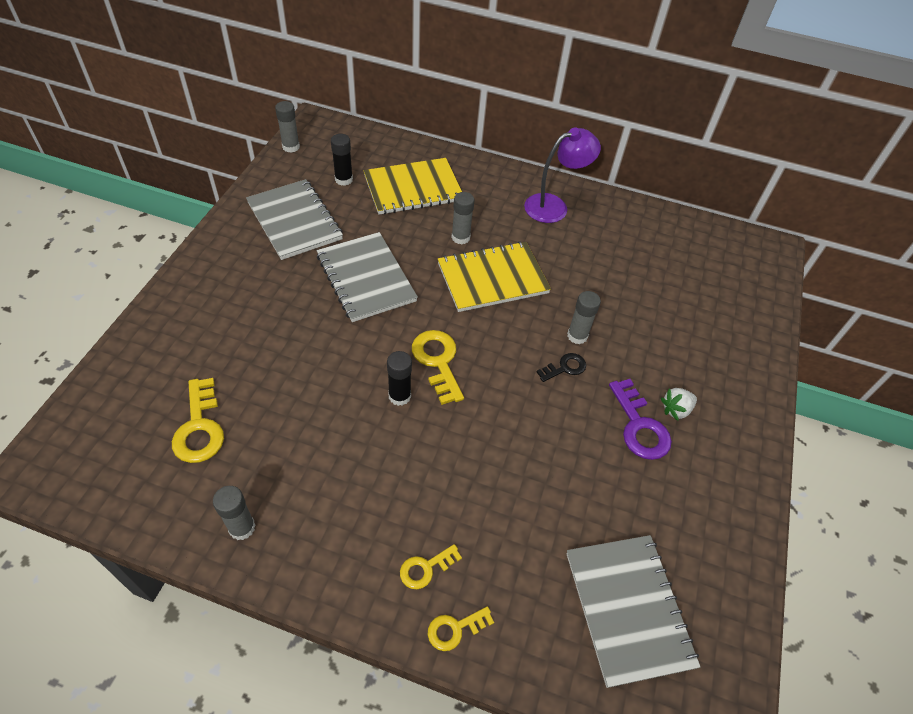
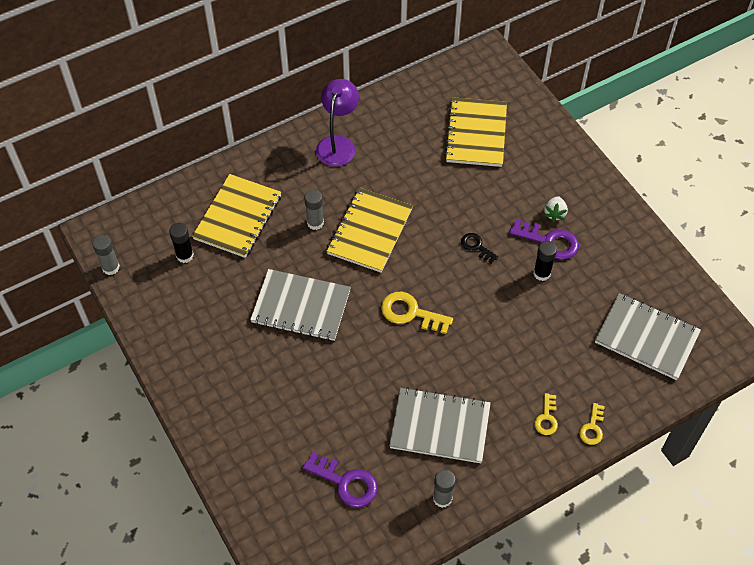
camera: 45 degrees left, 5 degrees up
yellow key [172,378,224,463] -> purple key [302,452,378,507]
grey notebook [246,179,343,260] -> grey notebook moved to [389,387,491,463]
black glue stick [387,351,412,406] -> black glue stick moved to [533,241,557,281]
black key [537,353,586,382] -> black key turned 60 degrees counterclockwise [461,233,498,263]
grey glue stick [567,291,601,344] -> none
none -> yellow notebook [444,97,507,167]

